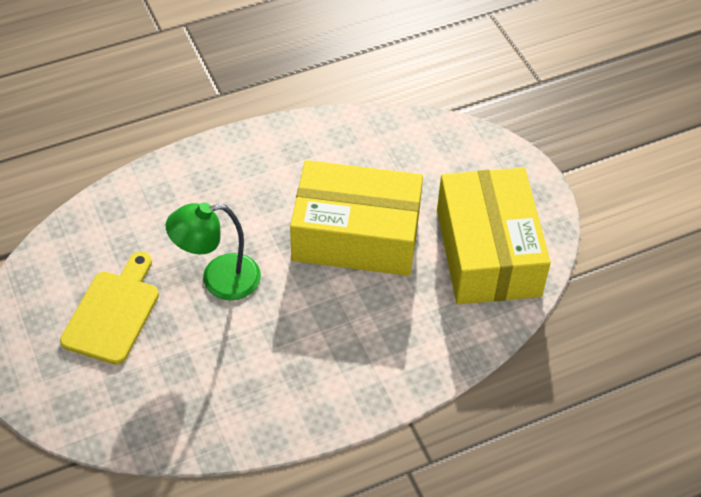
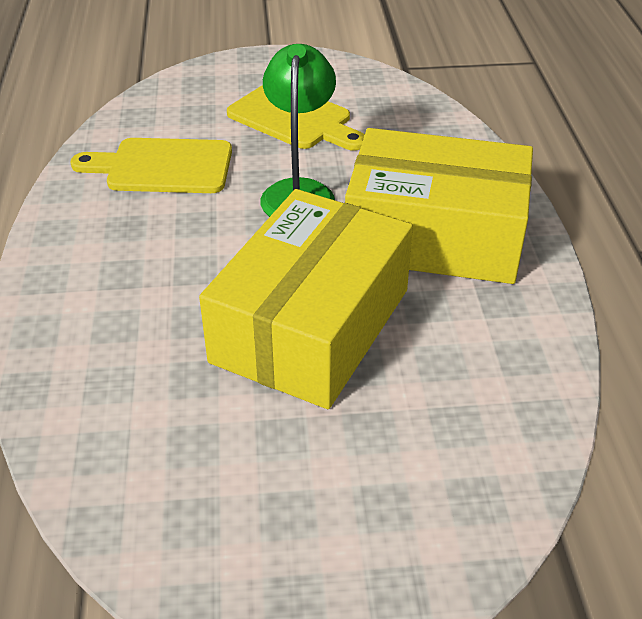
camera: 110 degrees right, 10 degrees down
yellow box [437,167,551,304] -> yellow box moved to [345,128,533,284]
none -> yellow cutting board [70,138,232,193]

